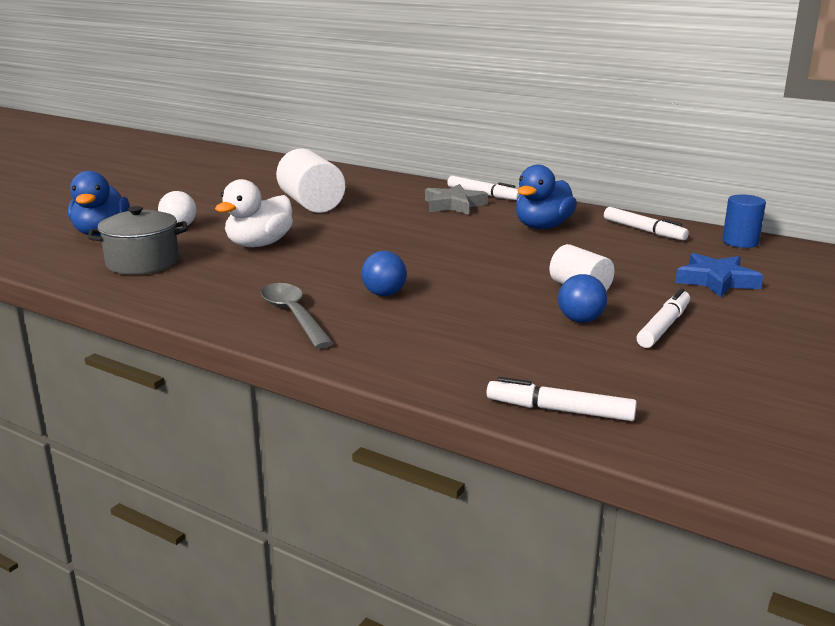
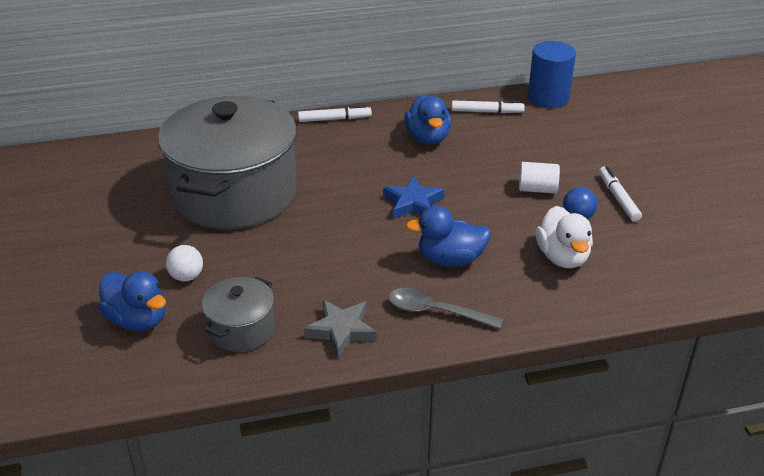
camera: 45 degrees left, 15 degrees up
white duck [215,179,293,247] -> white duck moved to [536,206,593,268]
white cylinder [276,148,345,213] -> grey pot [158,96,297,230]
blue ball [361,251,407,296] -> blue duck [406,206,491,267]
grey star [425,184,488,215] -> grey star moved to [304,300,377,358]
white marker [486,377,637,421] -> none
blue star [675,253,763,297] -> blue star moved to [383,176,444,219]
blue cylinder [722,195,766,248] -> blue cylinder [528,41,576,108], size x1.62

